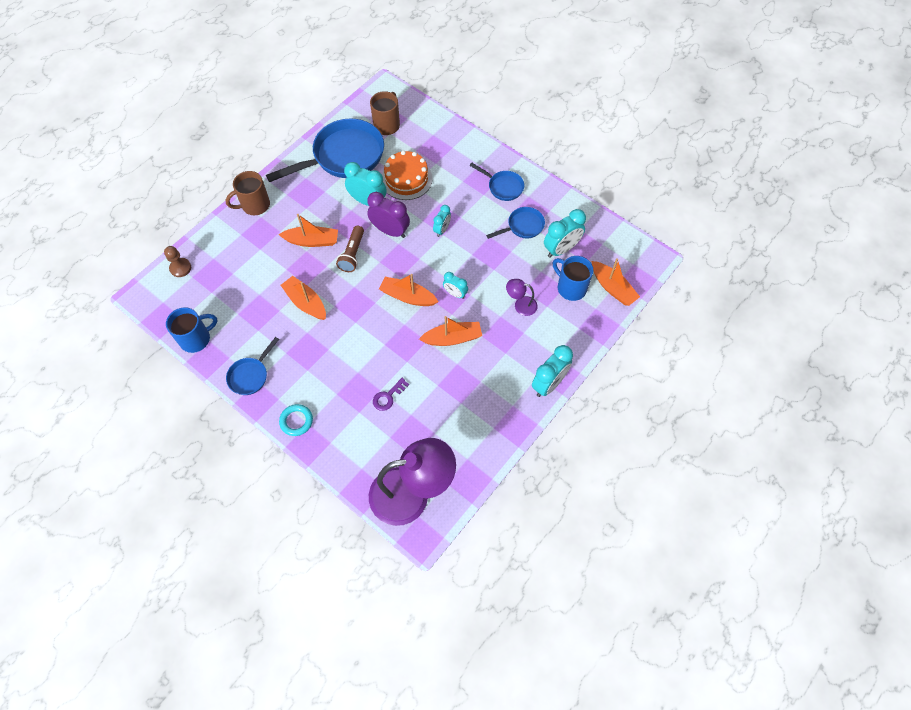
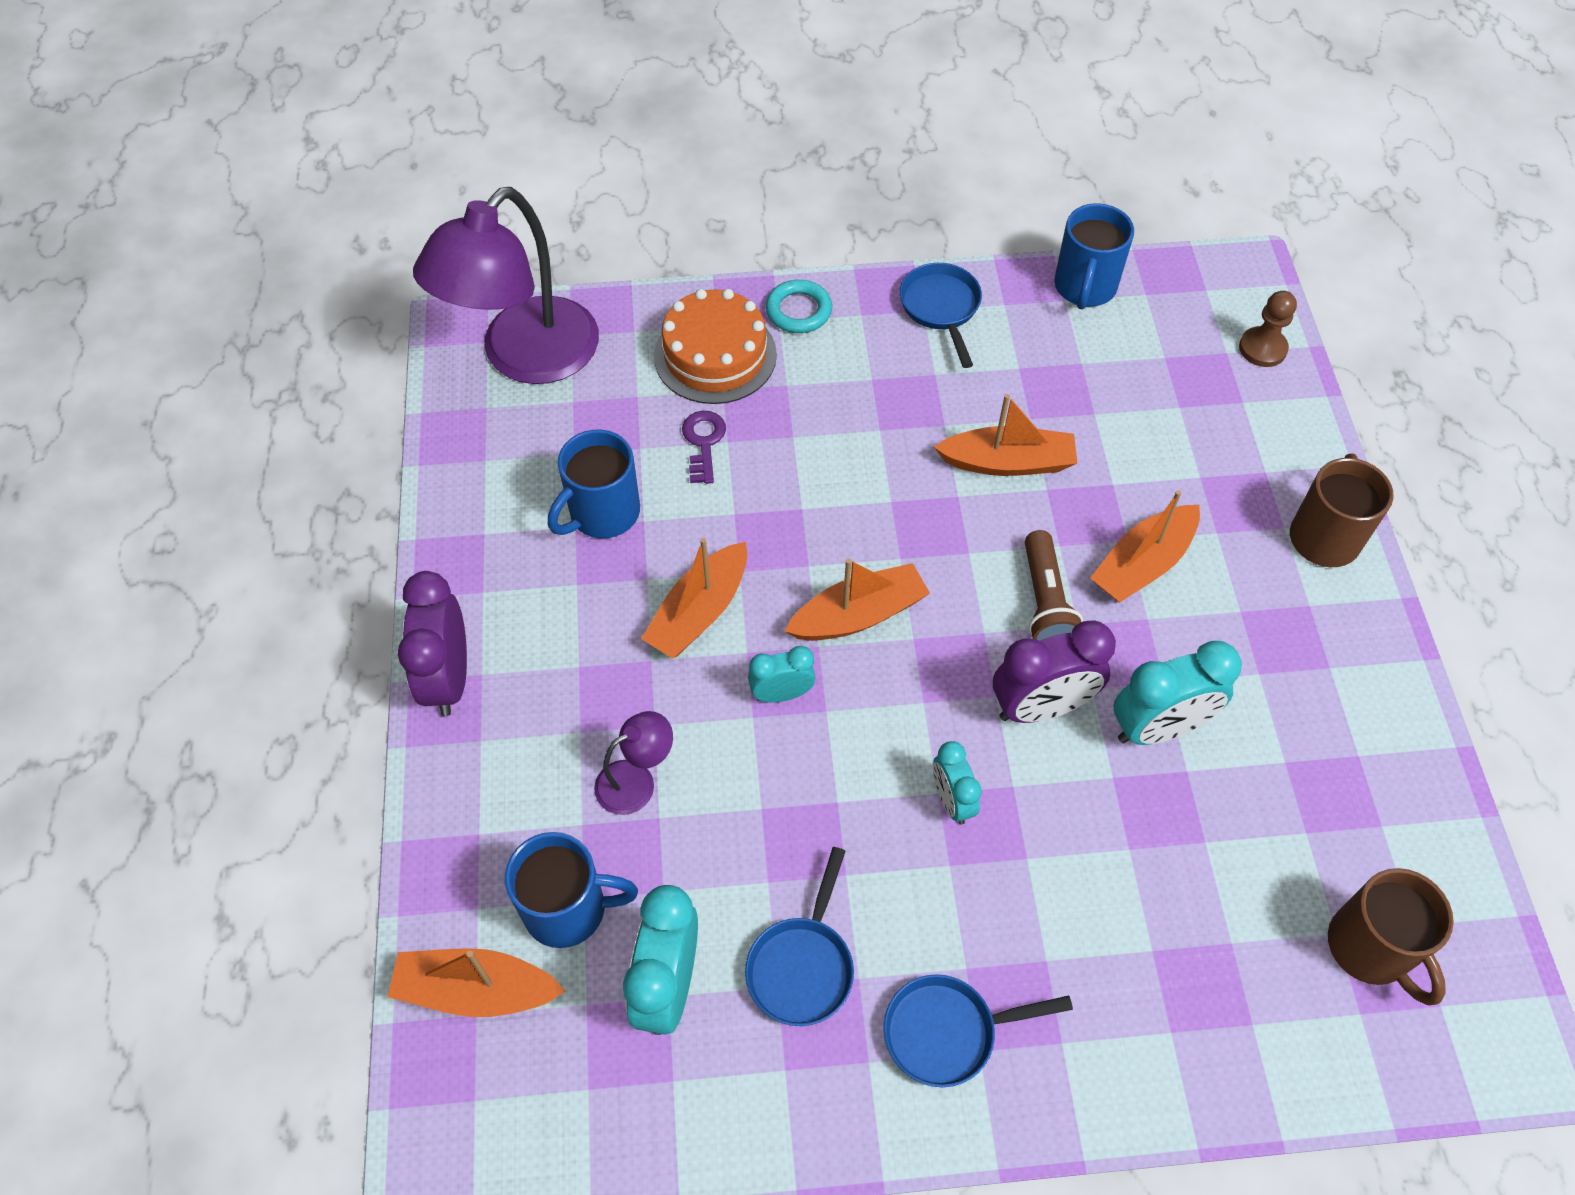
camera: 135 degrees right, 5 degrees down
blue pan [266,119,384,182] -> none
brown flashlight [336,226,364,272] -> brown flashlight turned 150 degrees counterclockwise [1025,530,1083,641]
orange cake [382,150,433,200] -> orange cake moved to [654,289,777,404]
turquoise clock [532,345,573,397] -> purple clock [398,571,467,716]
none -> blue mug [548,430,640,538]

